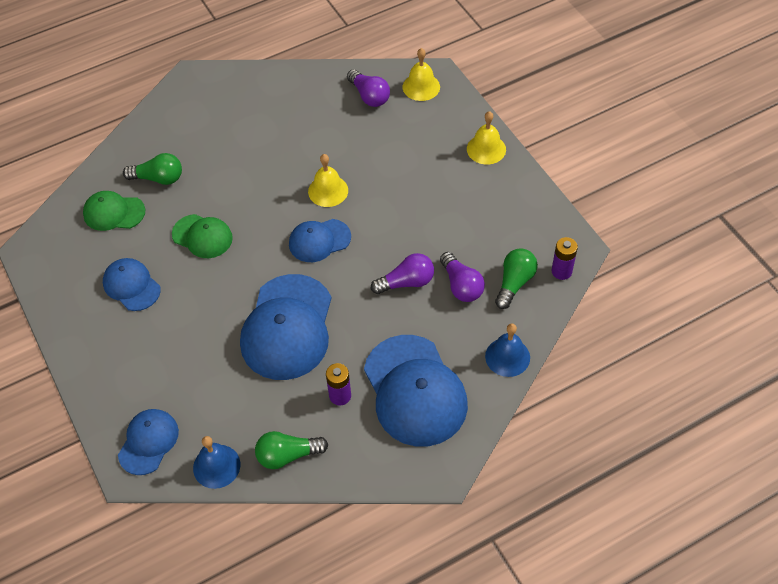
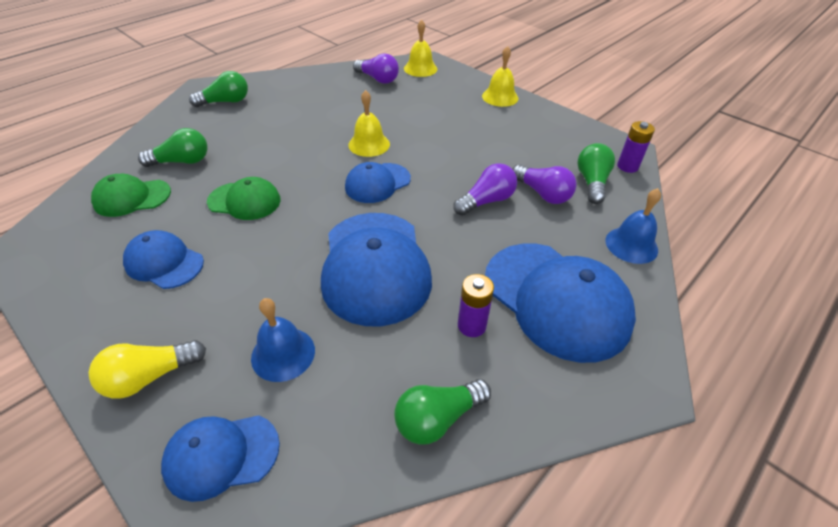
camera: 20 degrees left, 10 degrees down
blue cap [118,409,179,475] -> blue cap turned 105 degrees counterclockwise [161,415,280,502]
blue bell [193,436,240,489] -> blue bell moved to [251,298,315,382]
none -> yellow light bulb [89,340,206,399]
none -> green light bulb [189,71,248,107]

